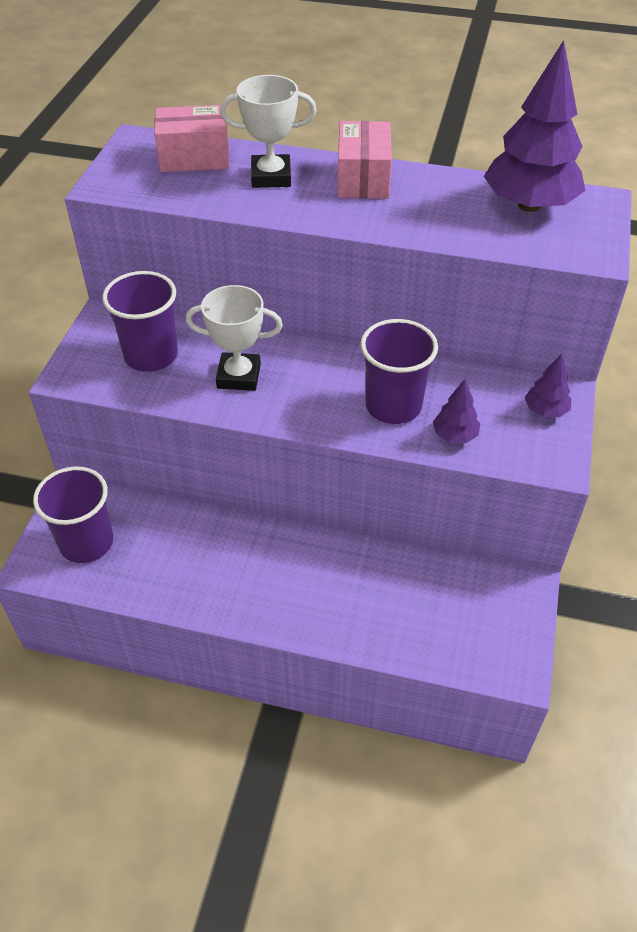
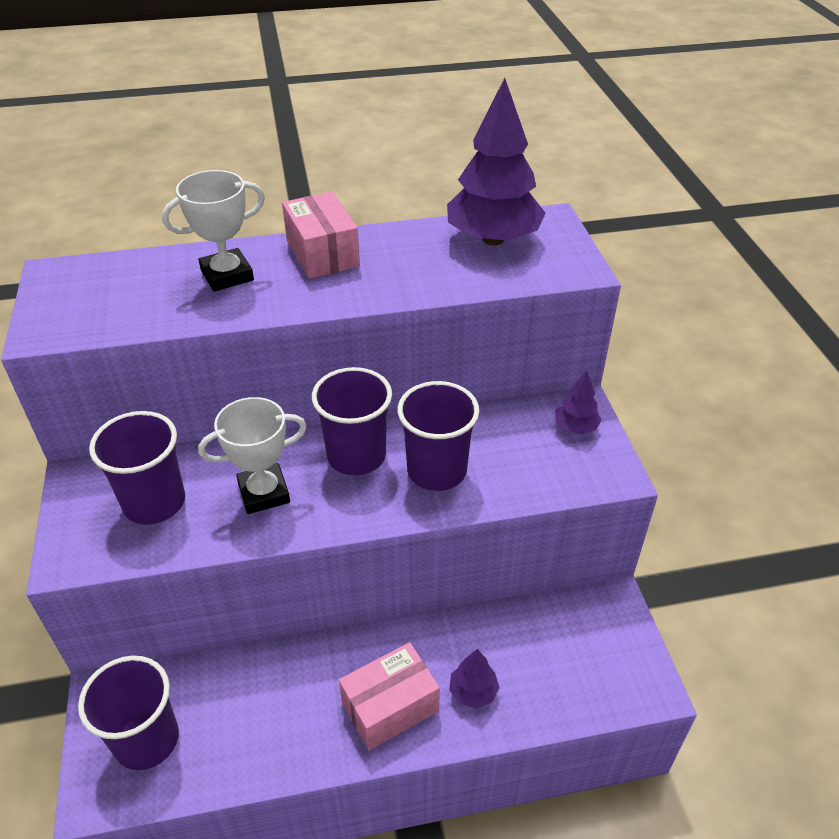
camera: 25 degrees left, 5 degrees down
pink box [154,105,229,172] -> pink box moved to [339,642,440,751]
purple tree [433,379,480,443] -> purple tree moved to [449,649,500,709]
none -> purple cup [312,367,392,475]

